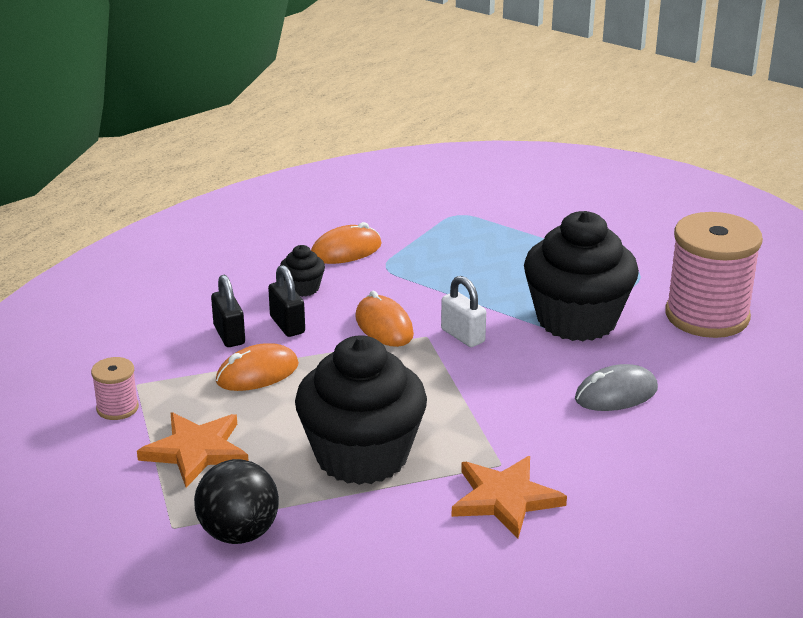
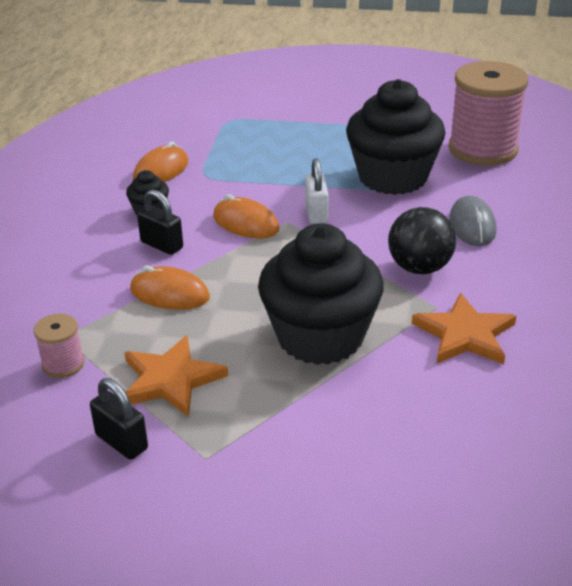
camera: 25 degrees left, 5 degrees up
black ball [194,459,279,544] -> black ball moved to [388,207,456,274]
black padlock [211,275,245,347] -> black padlock moved to [90,378,148,459]
orange mouse [216,343,299,391] -> orange mouse turned 75 degrees clockwise [130,265,210,310]
white padlock [441,276,486,347] -> white padlock turned 60 degrees clockwise [305,158,329,224]
grey mouse [575,364,658,411] -> grey mouse turned 45 degrees counterclockwise [449,195,496,246]

